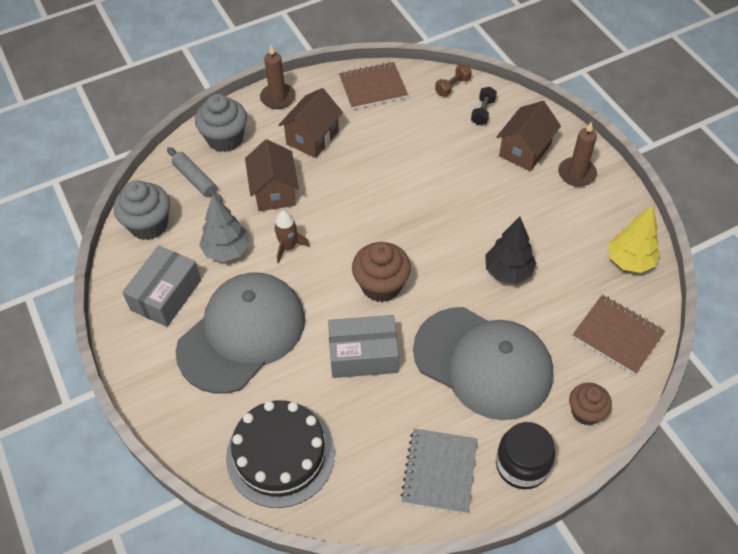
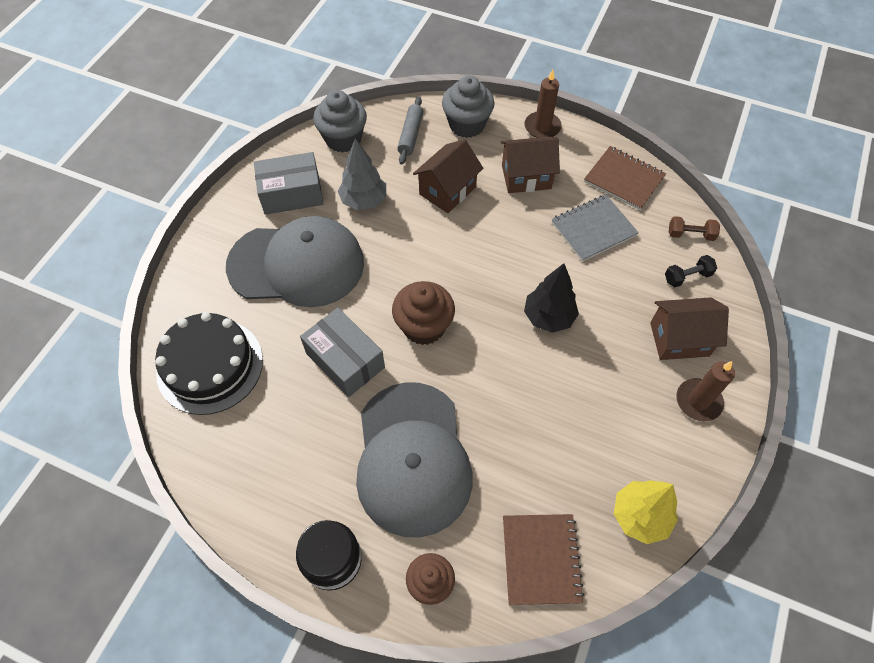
camera: 50 degrees right, 5 degrees up
brown rocket [274,210,310,263] -> none
grey notebook [400,428,477,514] -> grey notebook moved to [552,195,639,262]
black tree [485,217,536,284] -> black tree moved to [524,263,579,333]

